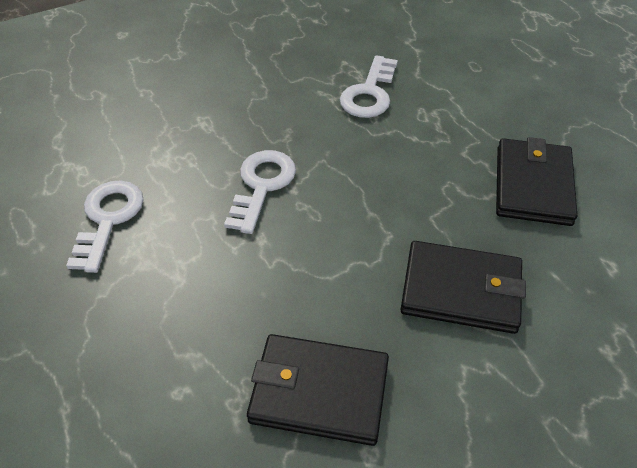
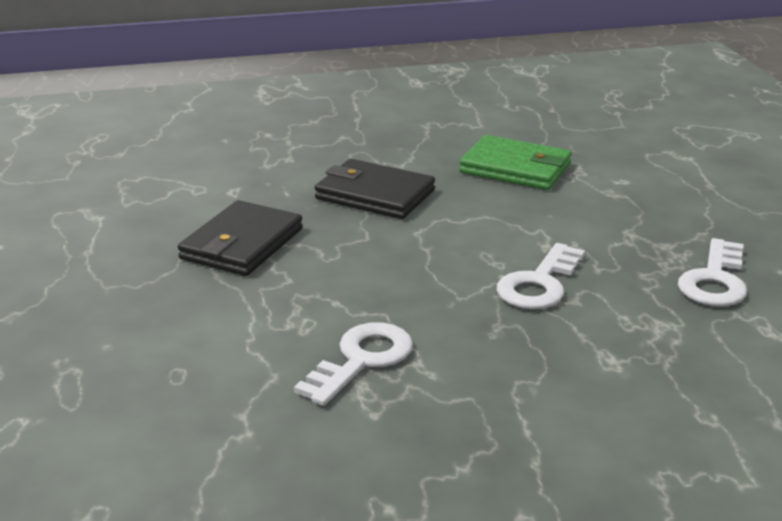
camera: 165 degrees left, 20 degrees down
black wallet [247,334,389,446] -> green wallet [459,135,572,190]

